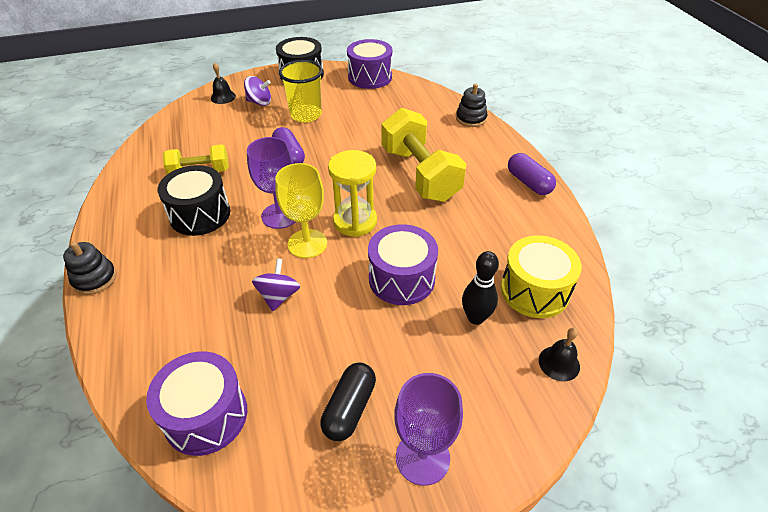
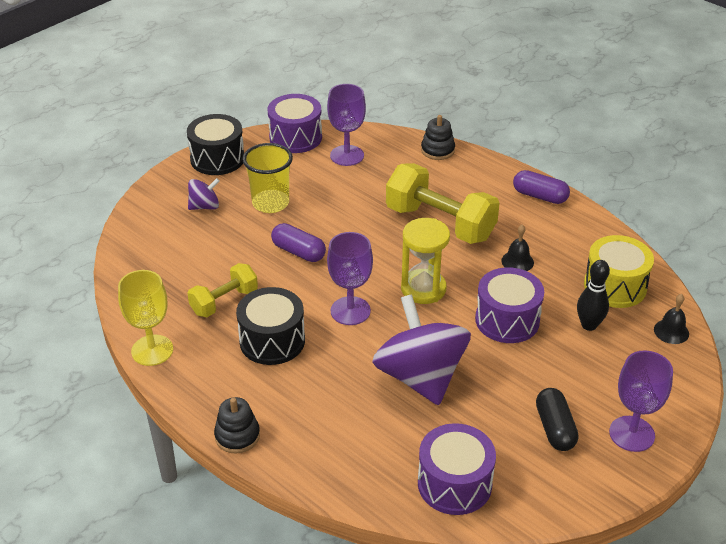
camera: 30 degrees left, 5 degrees down
black bell [211,63,236,104] -> black bell moved to [501,224,534,271]
purple spinning top [252,258,300,311] -> purple spinning top [372,294,471,405], size x2.16
yellow goblet [275,163,327,258] -> yellow goblet moved to [118,270,173,366]
none -> purple goblet [327,84,366,166]

